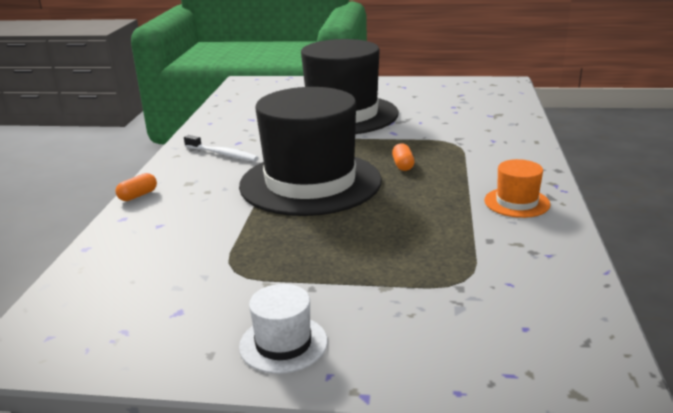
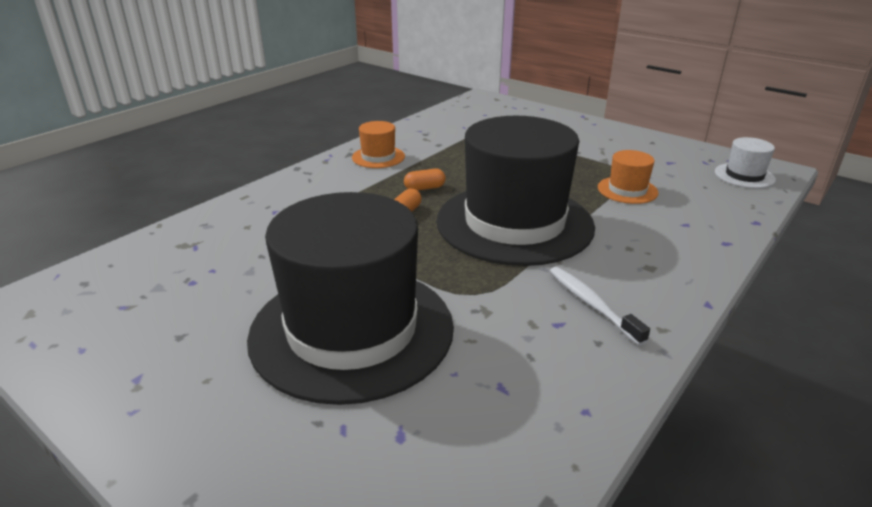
camera: 150 degrees left, 5 degrees up
orange capsule [116,173,157,201] -> orange capsule moved to [404,168,446,191]
white hat [239,284,327,374] -> white hat moved to [715,137,776,188]
none -> orange hat [598,150,659,204]

